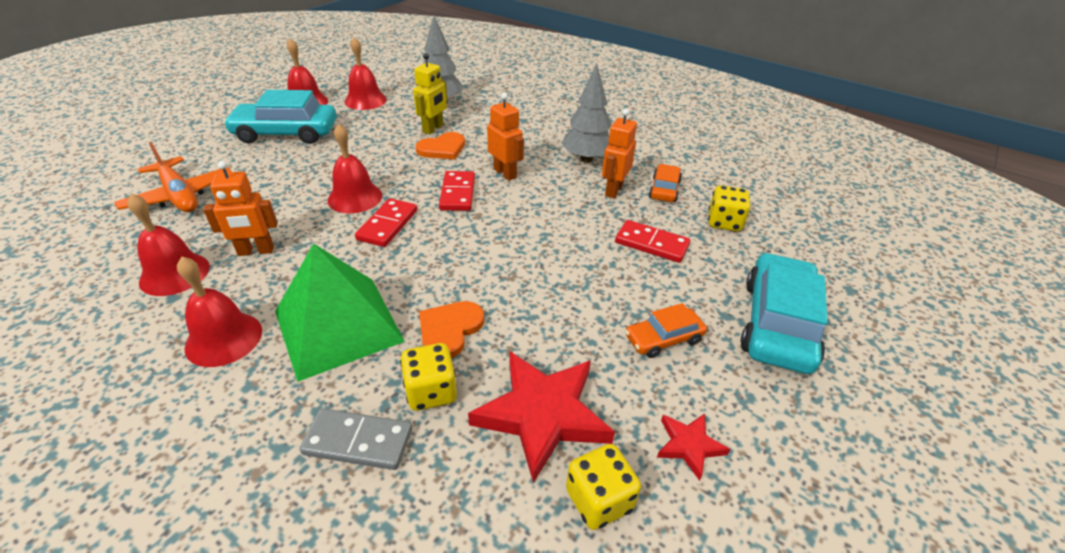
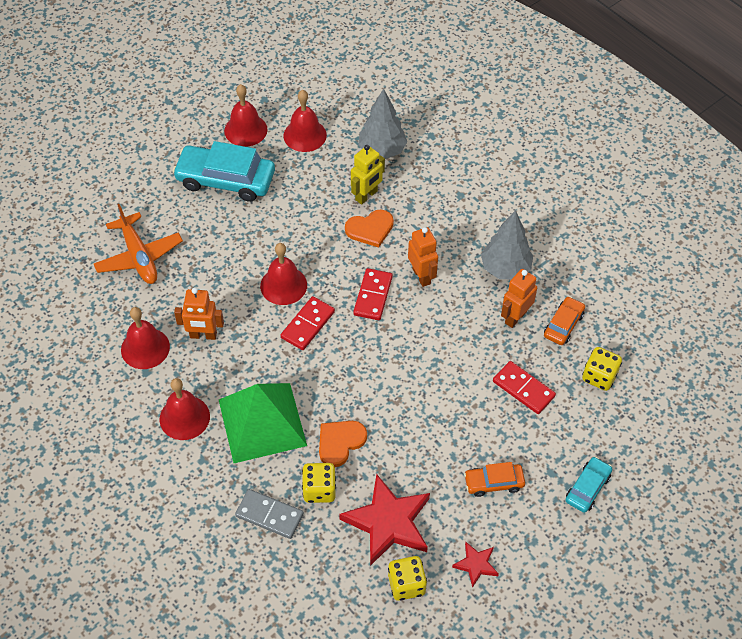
camera: 15 degrees right, 15 degrees up
turquoise car [740,253,828,374] -> turquoise car [566,457,612,513], size x0.52

